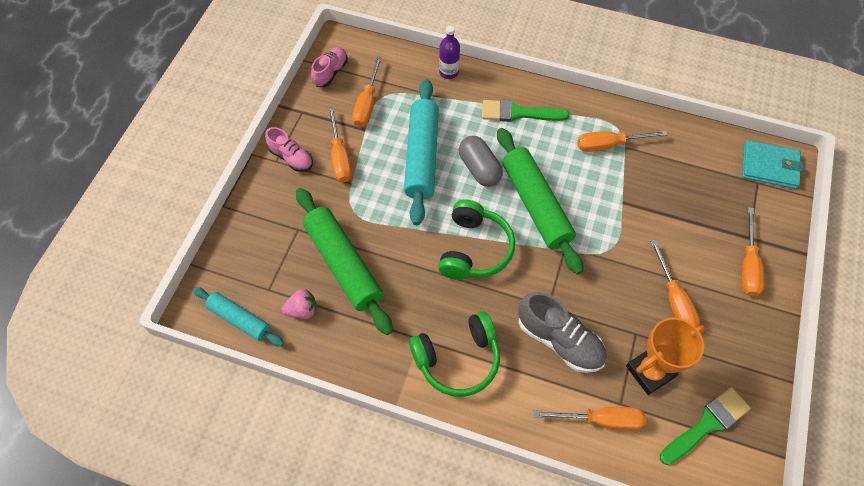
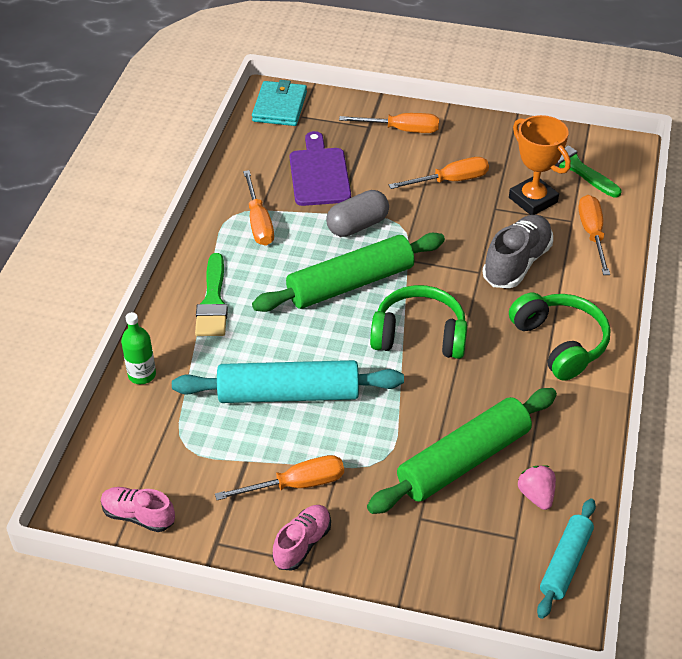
camera: 95 degrees left, 15 degrees down
orange screwdriver [352,56,382,127] -> none
purple bottle [439,26,460,79] -> green bottle [121,312,156,384]
grey capsule [459,136,503,187] -> grey capsule moved to [326,190,389,237]
none -> purple cutting board [290,131,351,206]

